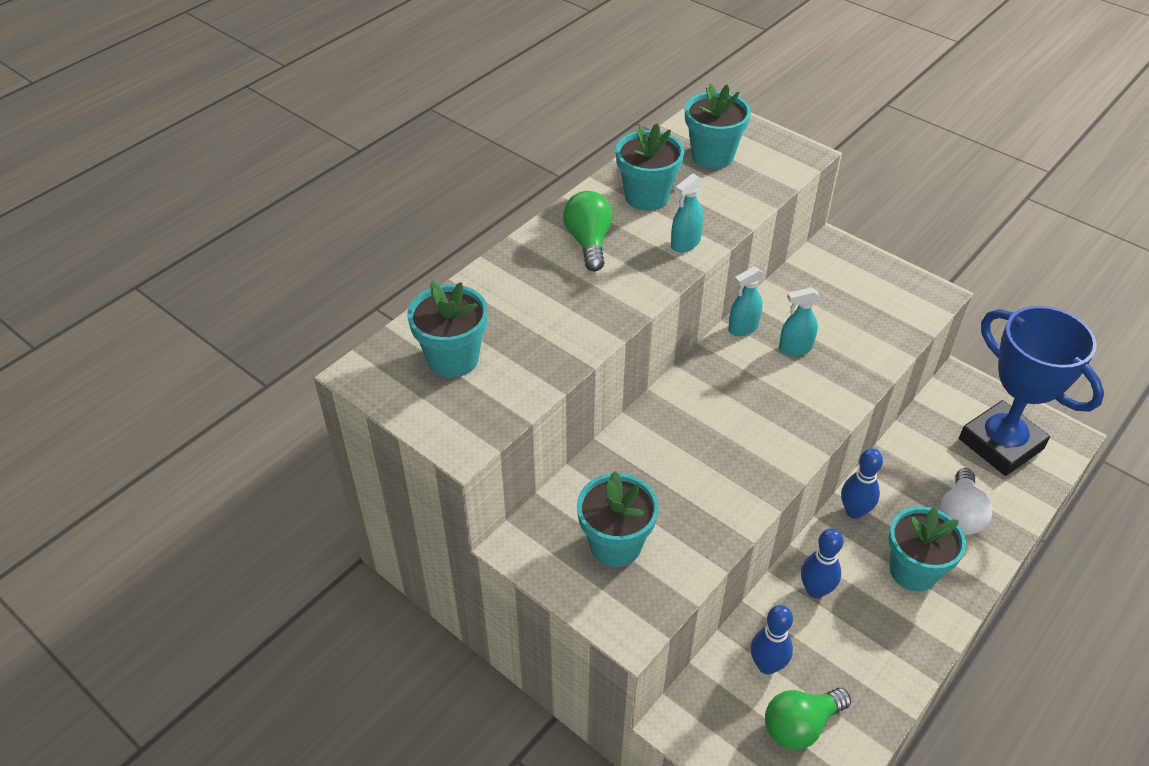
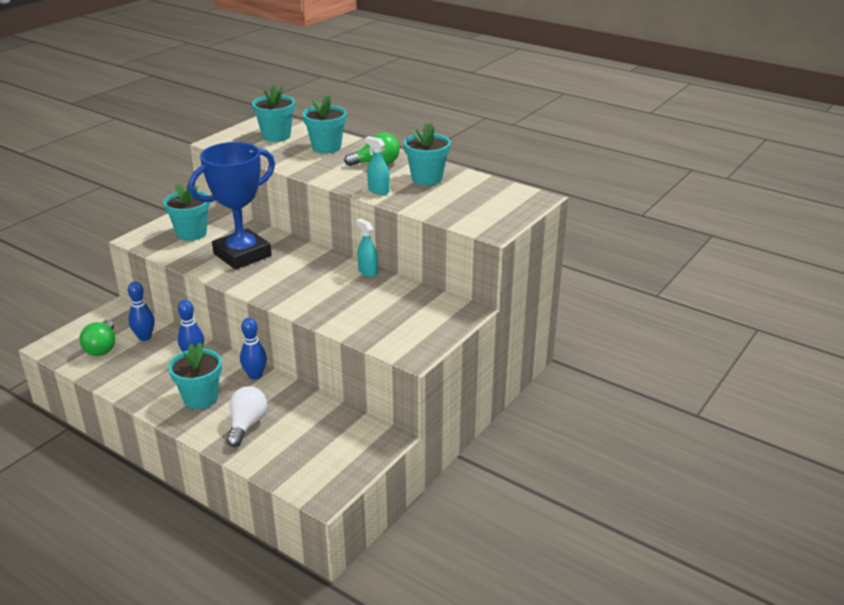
camera: 85 degrees right, 15 degrees down
turquoise flower pot [685,84,751,169] -> turquoise flower pot moved to [303,95,347,154]
green light bulb [765,688,851,750] -> green light bulb turned 150 degrees counterclockwise [79,320,115,356]
turquoise spray bottle [779,287,820,356] -> none
white light bulb [940,468,992,535] -> white light bulb turned 90 degrees clockwise [227,386,267,447]
blue trophy [959,306,1104,476] -> blue trophy moved to [188,142,275,270]

